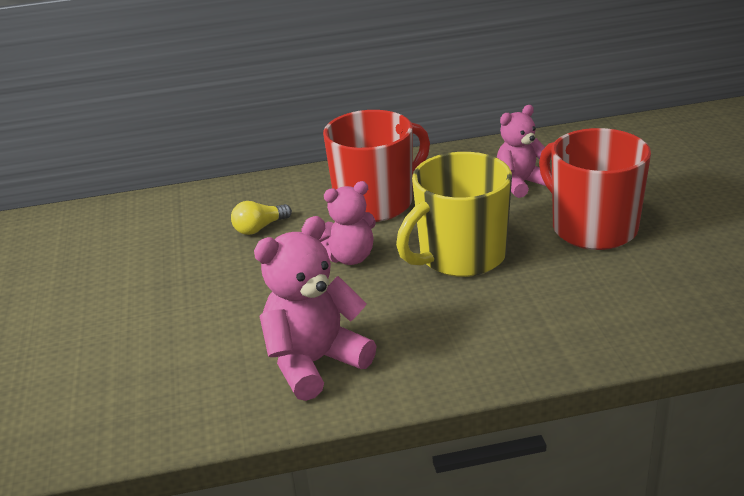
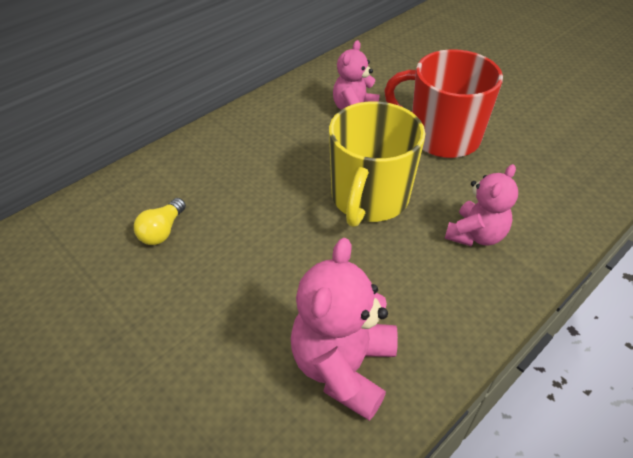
camera: 35 degrees left, 15 degrees up
pink teddy bear [319,181,376,265] -> pink teddy bear moved to [445,164,518,247]
red mug [323,110,430,222] -> none

